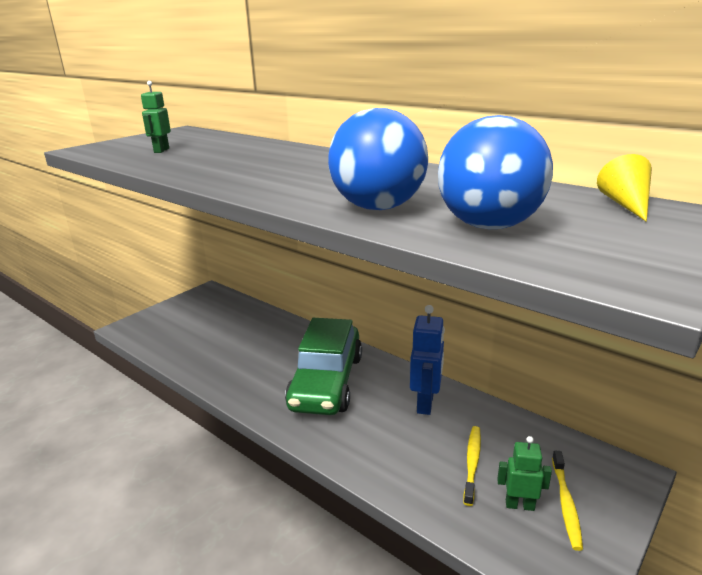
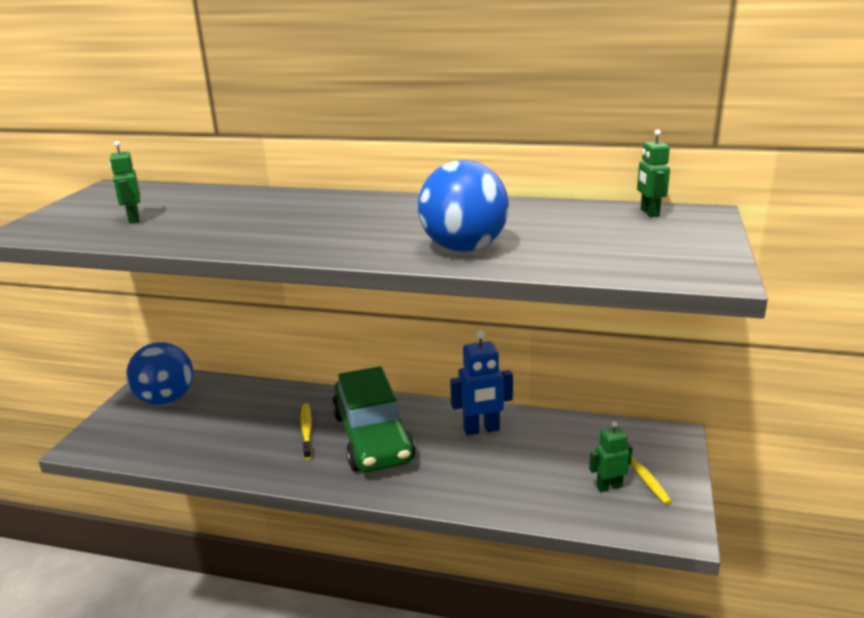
camera: 25 degrees left, 0 degrees up
blue robot [410,305,445,415] -> blue robot turned 90 degrees clockwise [450,330,513,436]
blue ball [438,115,553,229] -> blue ball moved to [126,342,193,405]
yellow toothbrush [463,426,481,506] -> yellow toothbrush moved to [301,403,312,460]
yellow cone [597,154,652,222] -> green robot [637,130,670,217]

